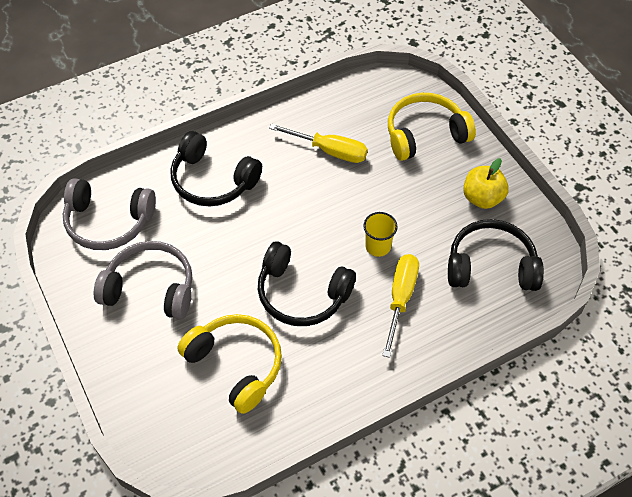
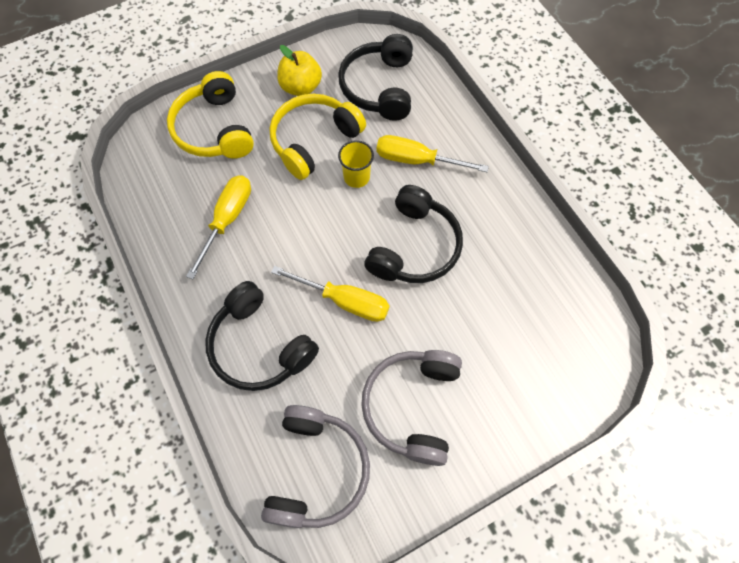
camera: 90 degrees left, 10 degrees up
black headphones [170,131,262,206] -> black headphones turned 105 degrees clockwise [205,281,319,391]
yellow headphones [177,314,282,414] -> yellow headphones moved to [270,94,366,180]
none -> yellow screwdriver [271,266,390,322]

